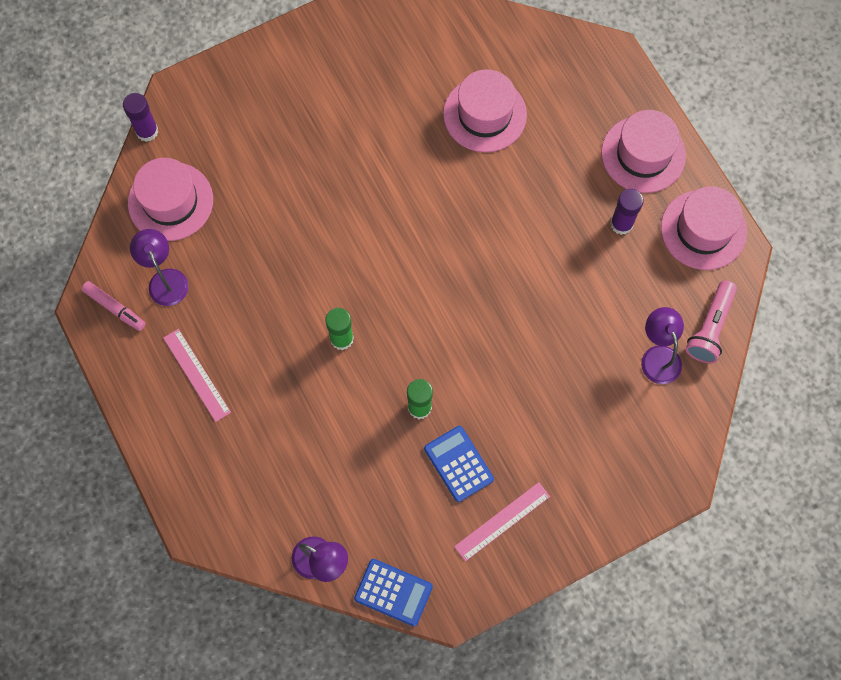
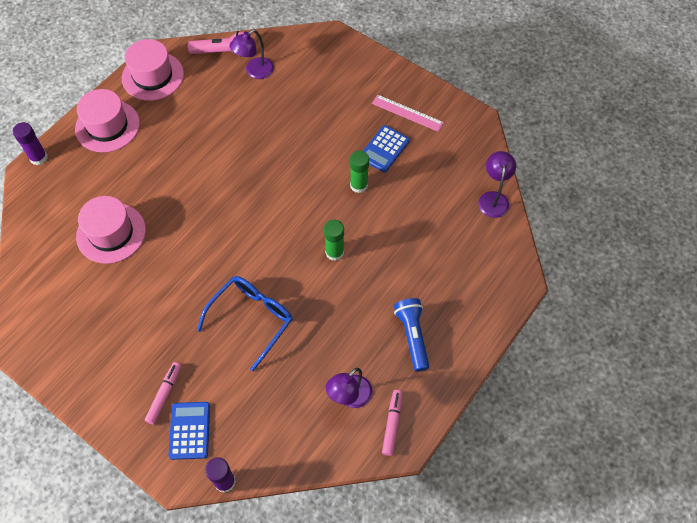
camera: 115 degrees left, 10 degrees down
pink hat [128,158,213,241] -> none
pink ruler [163,329,231,422] -> blue flashlight [394,298,429,372]
blue calculator [354,559,433,627] -> blue calculator moved to [168,402,210,460]
purple glue stick [610,189,644,235] -> purple glue stick moved to [13,122,48,165]
none -> pink marker [145,362,181,424]
none -> blue glasses [197,276,293,371]

